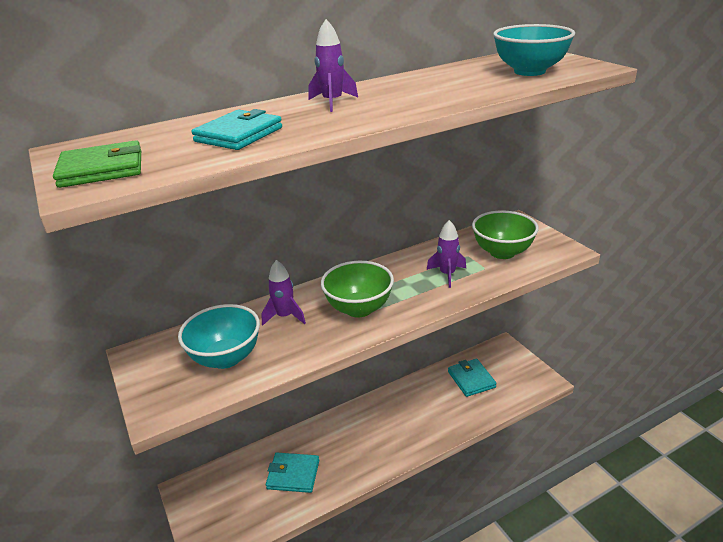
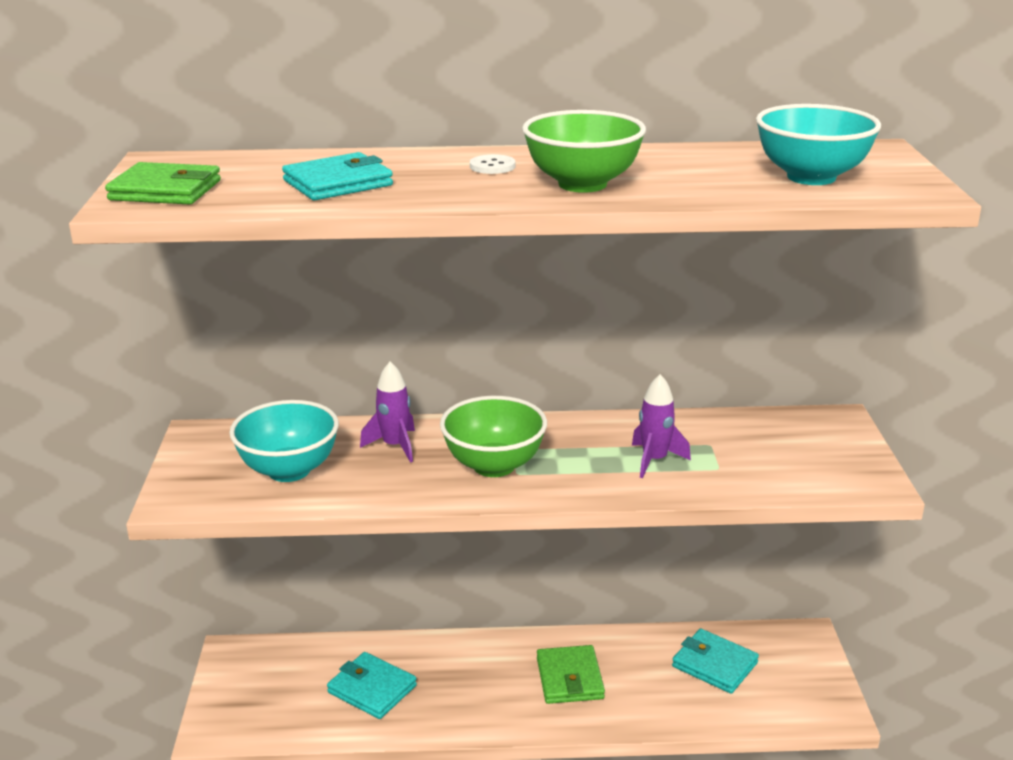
camera: 25 degrees right, 5 degrees down
purple rocket [308,19,358,112] -> white button [470,154,516,174]
turquoise wallet [448,359,497,397] -> turquoise wallet turned 60 degrees counterclockwise [672,629,759,694]
green bowl [472,210,539,259] -> green bowl moved to [522,110,646,193]
none -> green wallet [537,645,605,704]

